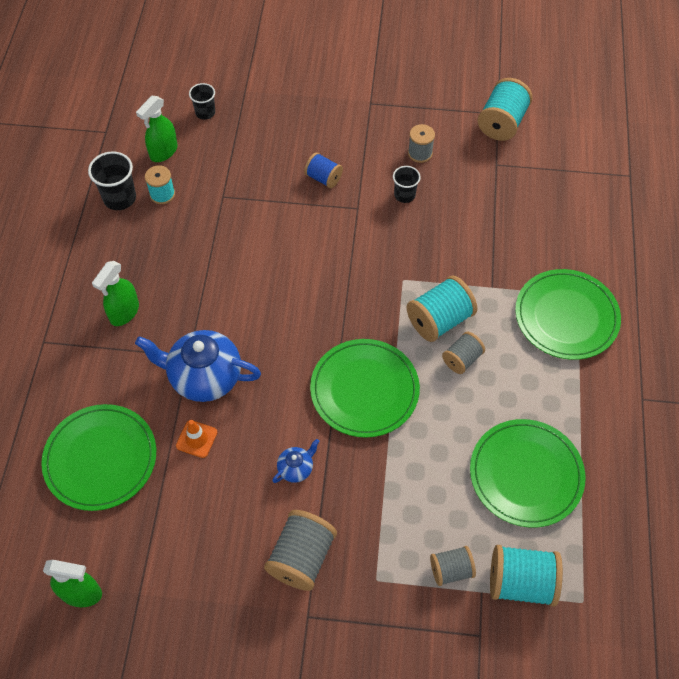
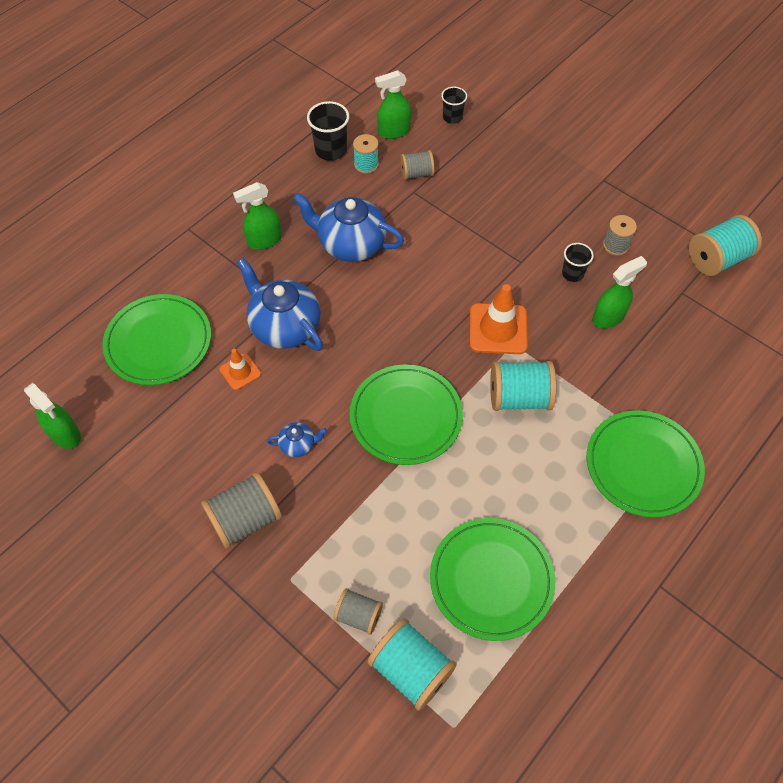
camera: 35 degrees right, 0 degrees up
blue spool [304,152,343,188] -> none
grey spool [442,332,485,374] -> grey spool moved to [401,150,435,180]
none -> blue teapot [293,193,404,262]
none -> orange traffic cone [470,284,528,354]
none -> green spray bottle [592,256,647,328]

